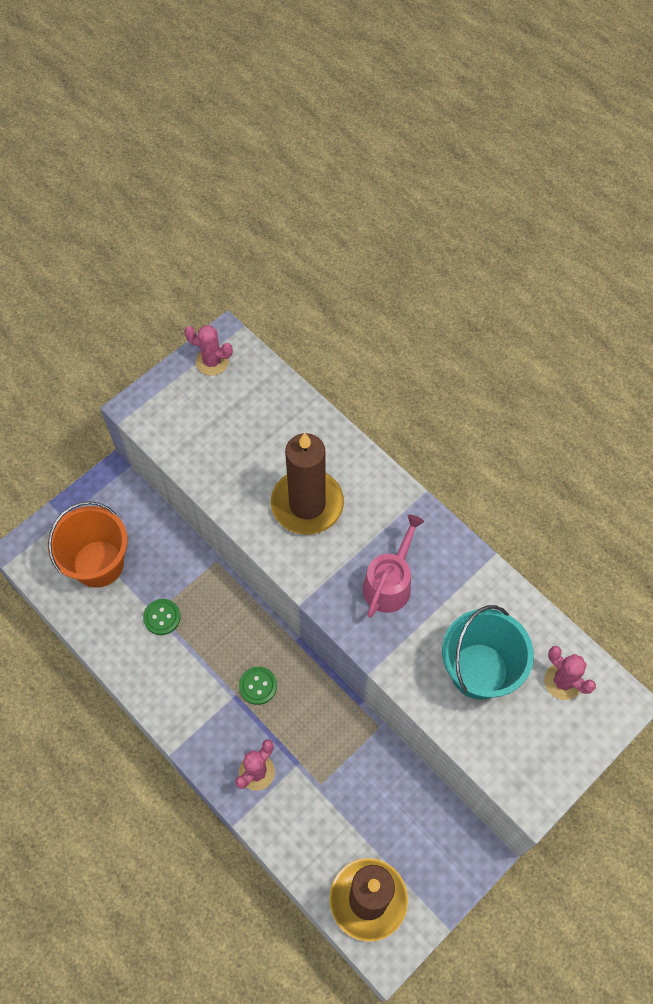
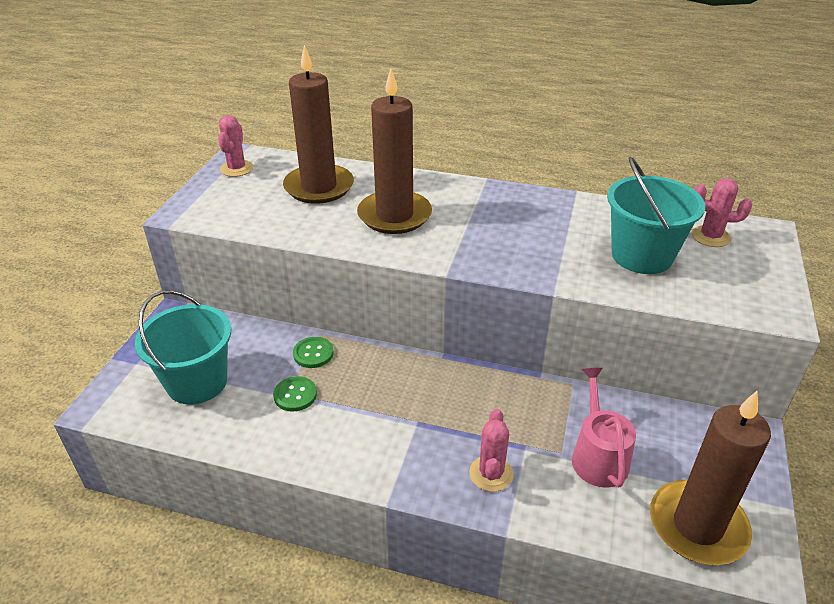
camera: 30 degrees left, 25 degrees down
orange bucket [48,501,128,588] -> turquoise bucket [135,290,232,405]
pink cactus [184,325,233,376] -> pink cactus turned 75 degrees counterclockwise [218,115,253,177]
green button [239,667,277,705] -> green button moved to [293,337,334,368]
pink watering can [363,514,424,618] -> pink watering can moved to [572,368,636,488]
none -> brown candle [283,45,354,204]

